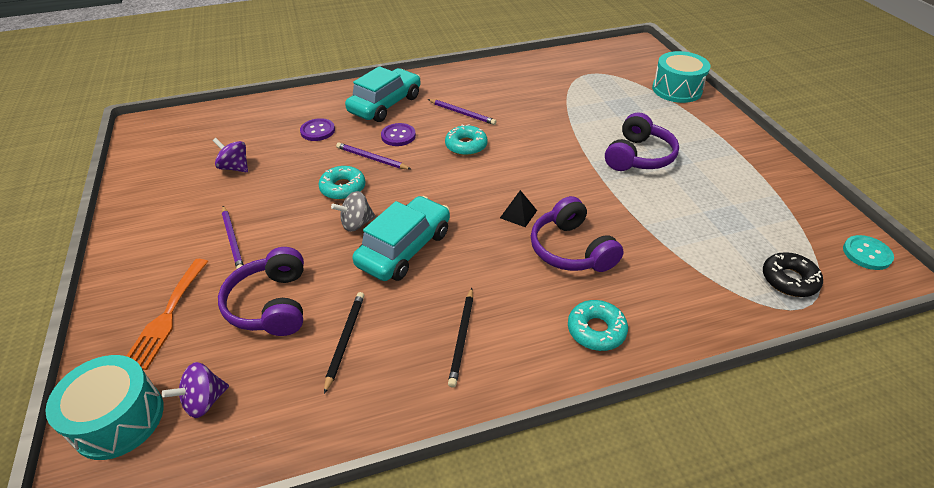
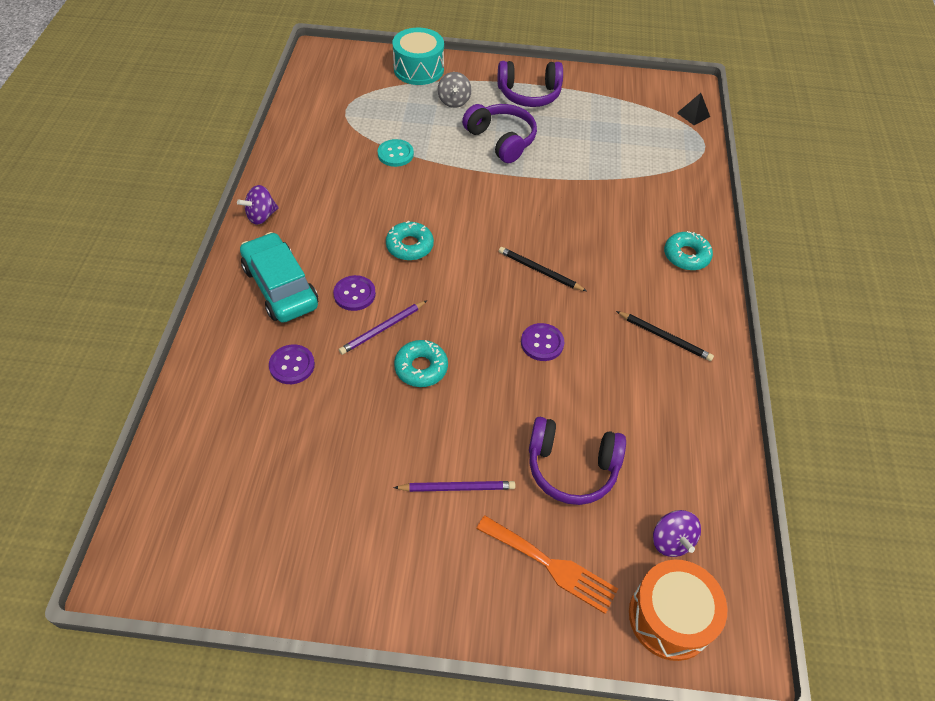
camera: 70 degrees left, 10 degrees up
turquoise drum [45,355,164,460] -> orange drum [629,559,727,661]
purple spinning top [213,138,248,172] -> purple spinning top moved to [237,185,278,225]
black pencil [324,292,364,394] -> black pencil moved to [499,247,586,291]
grey spinning top [331,191,376,232] -> grey spinning top moved to [438,72,472,108]
turquoise car [352,196,450,281] -> purple button [521,323,564,361]
purple pencil [428,99,497,125] -> none
black pyramid [500,190,537,227] -> black pyramid moved to [677,93,710,125]
purple headphones [531,196,624,272] -> purple headphones moved to [498,61,563,107]
black donut [763,252,823,297] -> none
turquoise button [843,235,894,270] -> turquoise button moved to [378,139,414,167]

